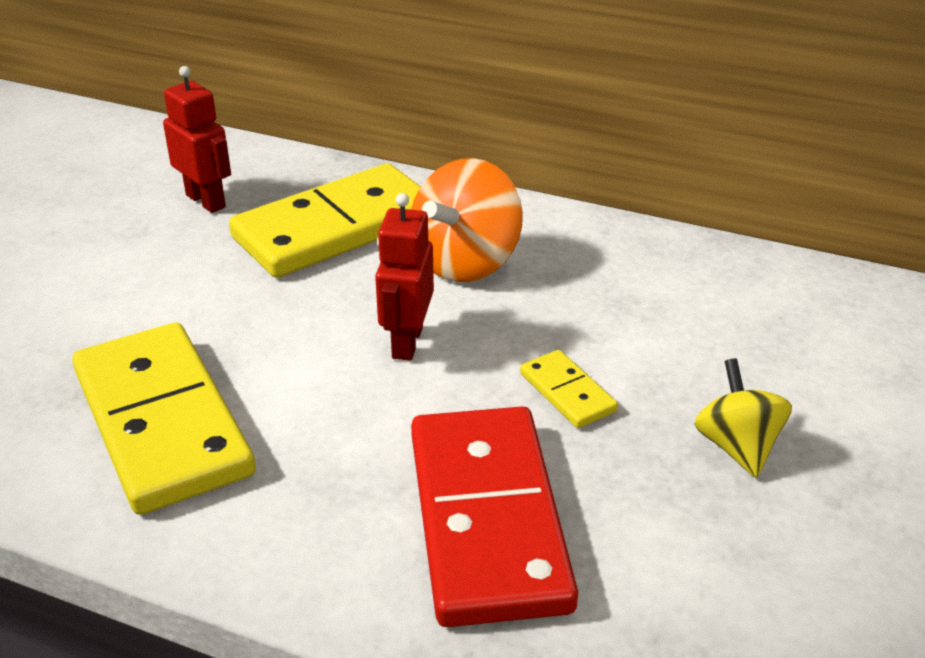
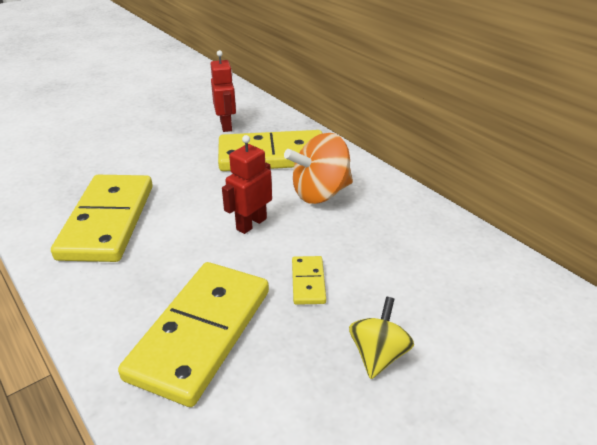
camera: 30 degrees right, 0 degrees up
red domino [411,406,578,627] -> yellow domino [118,262,269,407]

